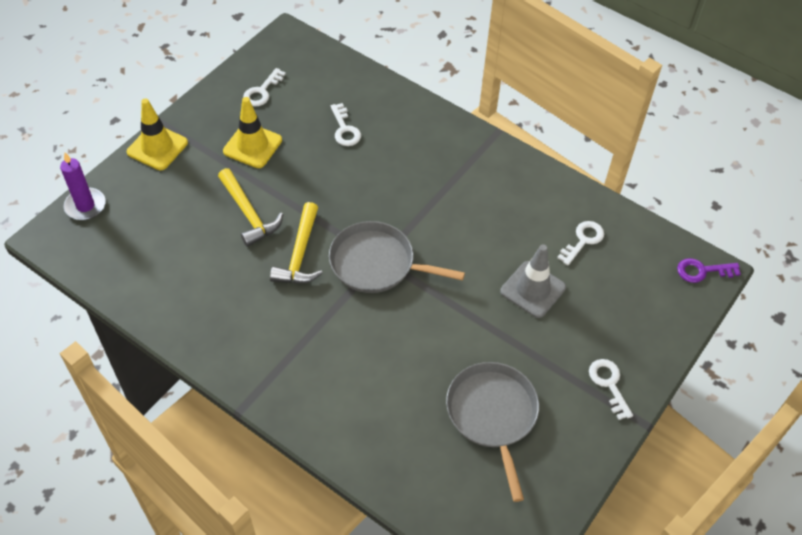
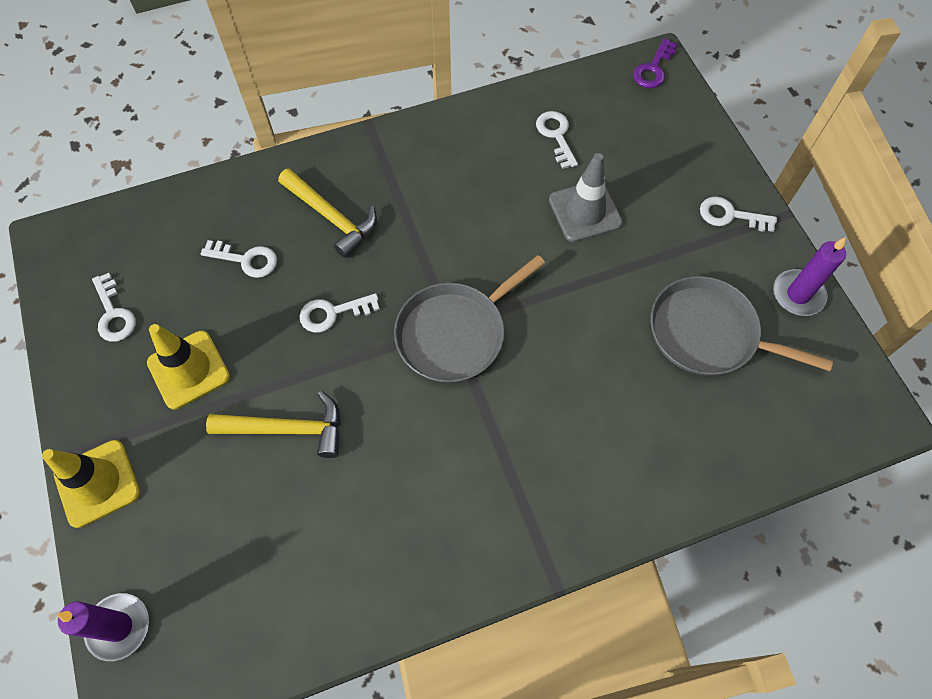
camera: 55 degrees left, 10 degrees up
yellow hammer [270,202,323,284] -> yellow hammer moved to [278,169,377,258]
none -> white key [300,293,380,333]
none -> purple candle [773,237,846,316]

